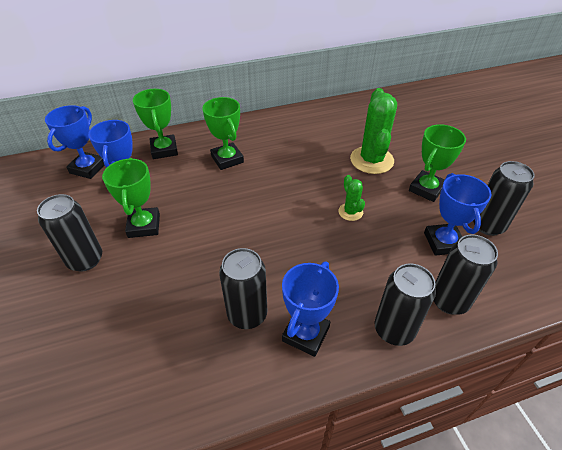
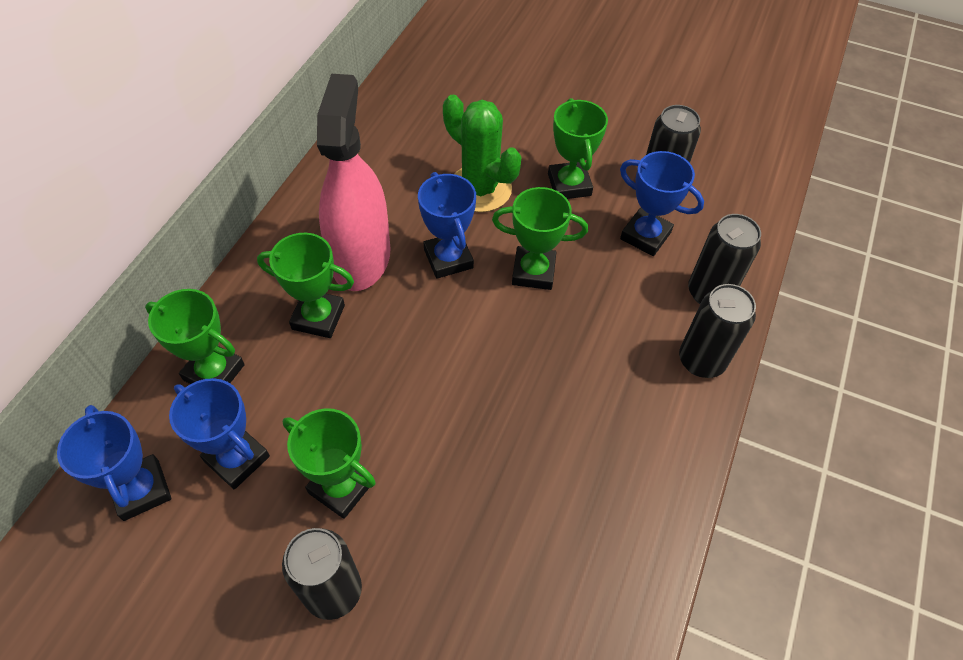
camera: 50 degrees left, 10 degrees up
black can [219,248,267,329] -> none
blue trophy [282,262,339,357] -> blue trophy moved to [418,172,476,279]
green cactus [338,175,365,221] -> green trophy [492,187,588,290]
none -> pink spray bottle [317,74,391,291]

